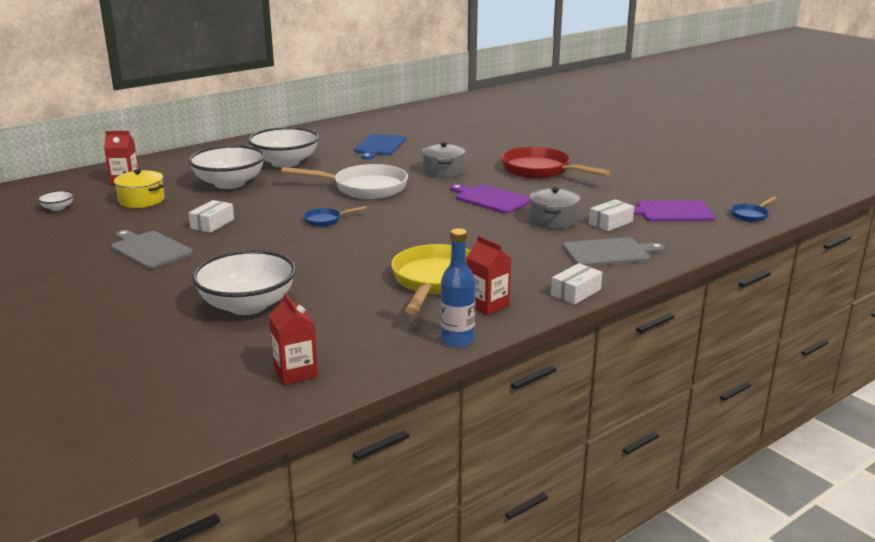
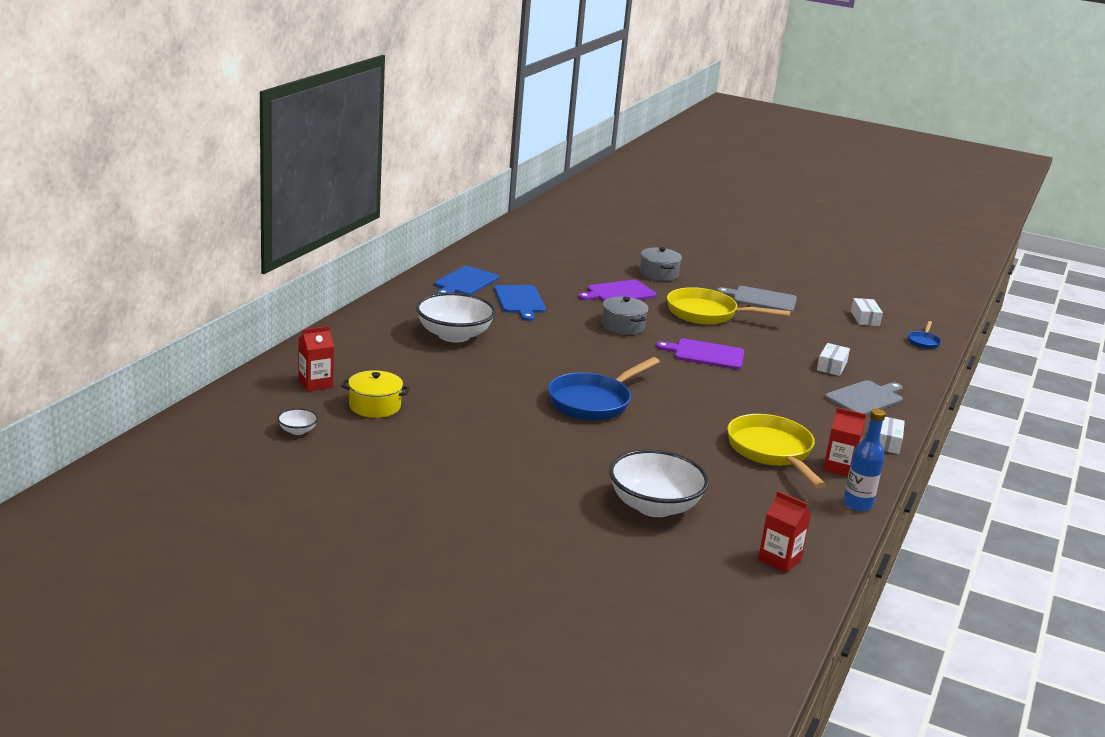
camera: 30 degrees left, 0 degrees up
grey cutting board [111,230,193,269] -> grey cutting board moved to [717,286,797,313]
white bowl [188,145,265,189] -> none
white box [189,200,234,233] -> white box moved to [851,298,883,326]
white pan [281,164,408,199] -> none
blue pan [303,206,367,227] -> blue pan [548,357,660,421], size x2.16
red pan [501,147,611,179] -> yellow pan [667,287,791,325]
grey pot [530,187,580,229] -> grey pot moved to [640,247,682,281]
purple cutting board [634,200,715,222] -> purple cutting board moved to [578,280,657,302]
none -> blue cutting board [435,266,499,295]

